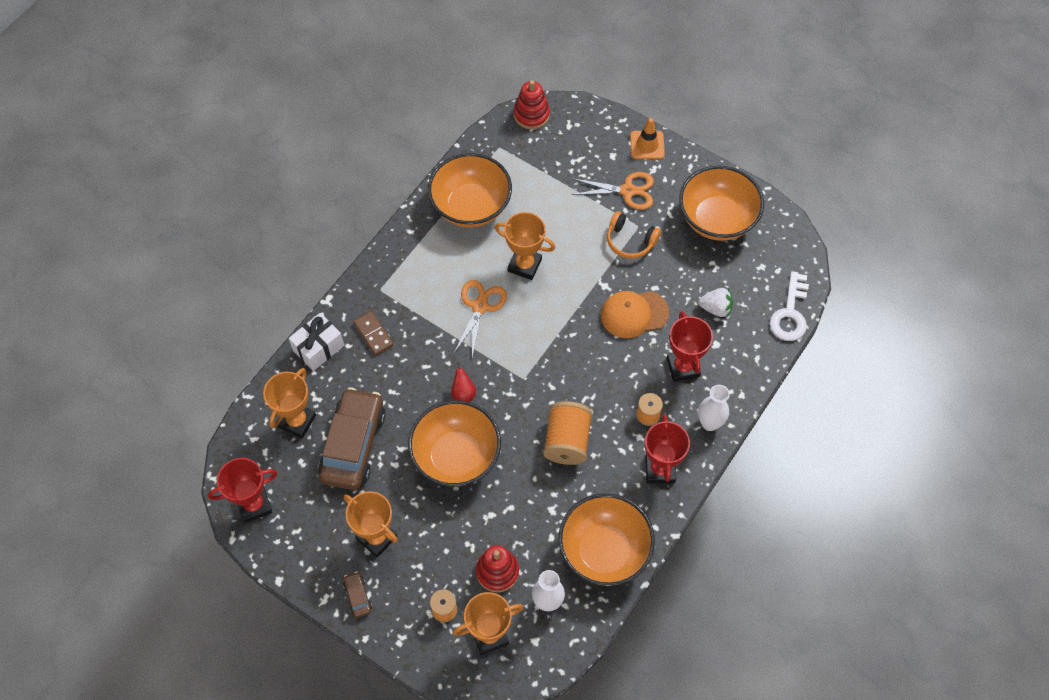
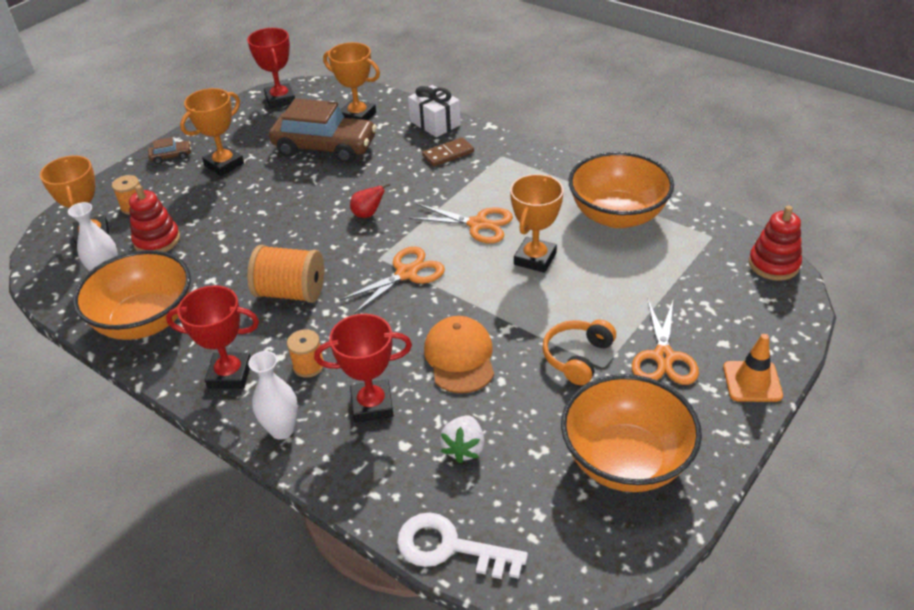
camera: 95 degrees right, 20 degrees down
orange bowl [408,400,501,487] -> none
none -> orange scissors [339,247,445,314]

